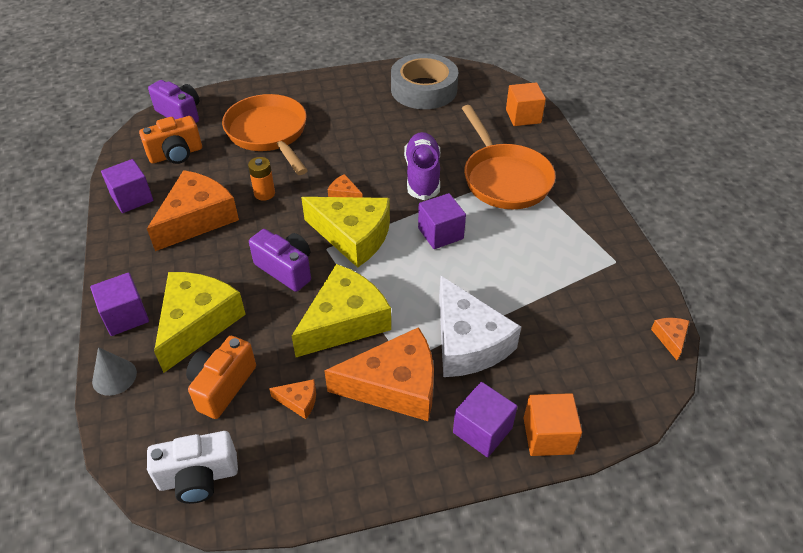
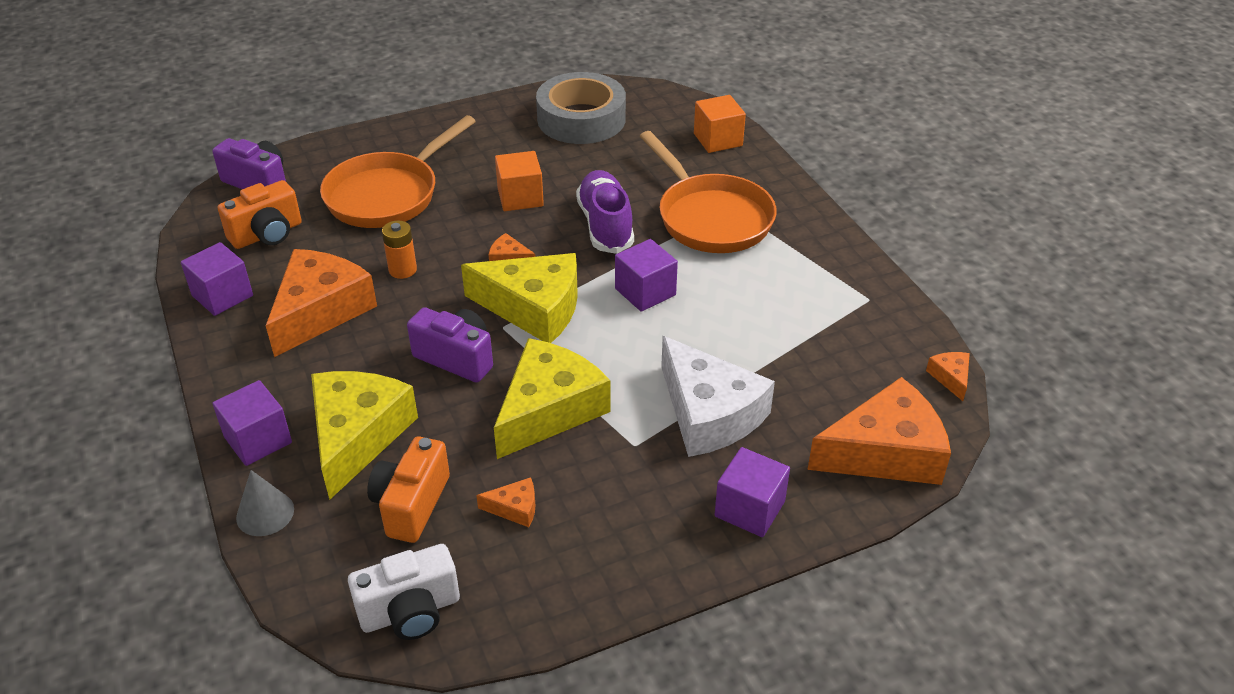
camera: 10 degrees left, 5 degrees down
orange pan [222,94,308,175] -> orange pan turned 105 degrees counterclockwise [320,115,476,228]
orange cheese [324,327,434,421] -> orange cheese moved to [807,377,951,485]
orange cube [524,393,582,456] -> orange cube moved to [495,151,544,211]

